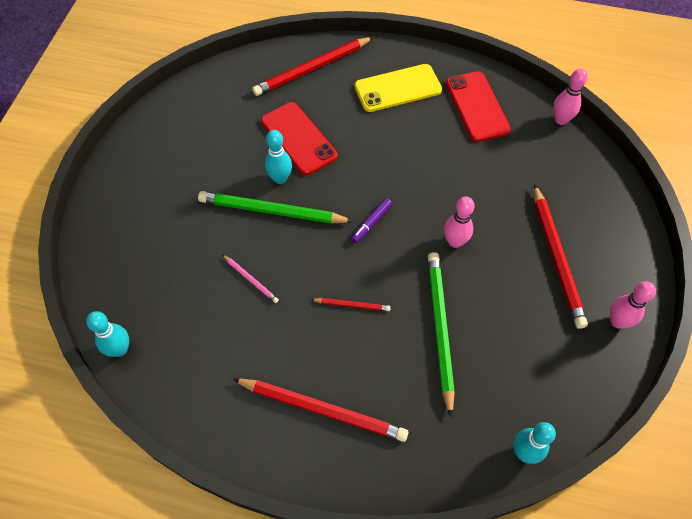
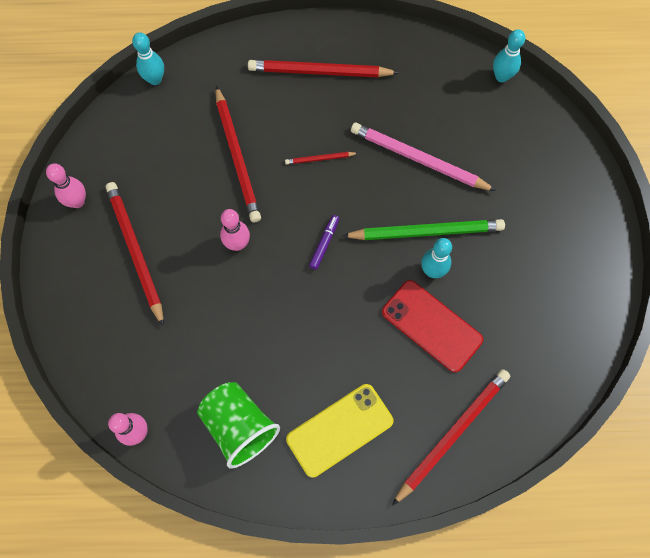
camera: 165 degrees right, 10 degrees up
pink pencil [223,255,279,303] -> pink pencil [351,123,496,191], size x2.13
green pencil [428,252,455,417] -> red pencil [216,86,261,222]
red phone [446,71,511,142] -> green cup [197,382,280,469]

